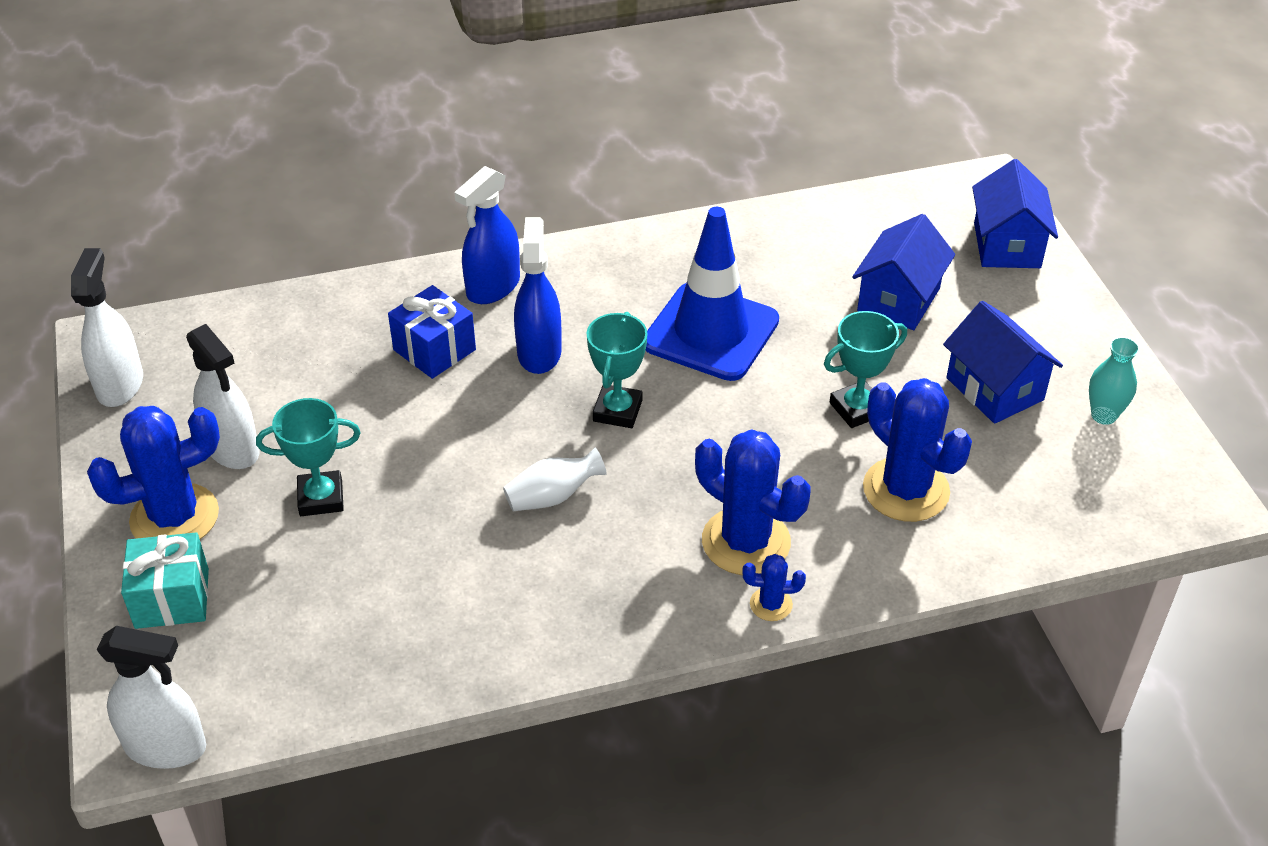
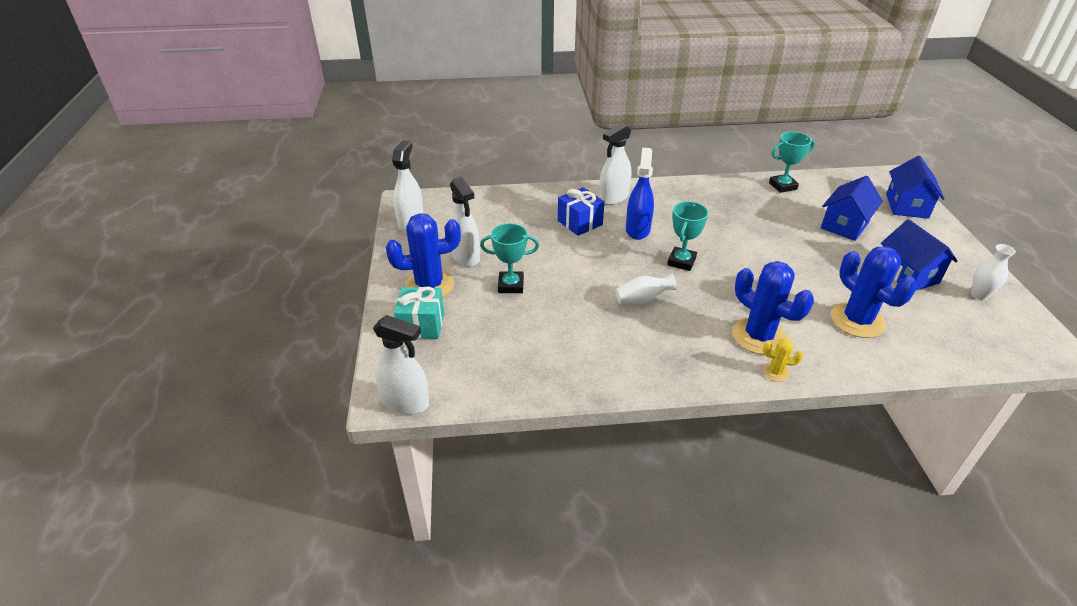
camera: 10 degrees right, 5 degrees down
blue spray bottle [455,166,520,304] -> white spray bottle [599,124,631,205]
blue traffic cone [645,207,779,381] -> none
blue cactus [743,554,806,621] -> yellow cactus [763,338,803,382]
turquoise trophy [824,311,907,428] -> turquoise trophy moved to [769,132,815,193]
turquoise vase [1089,337,1140,425] -> white vase [971,244,1016,300]

